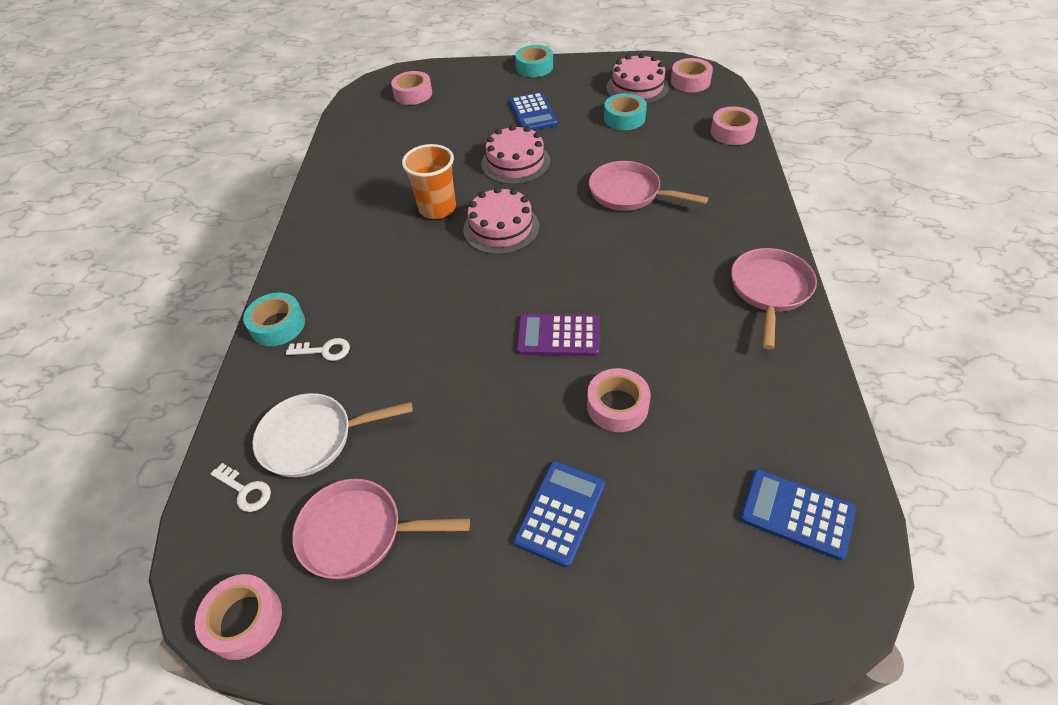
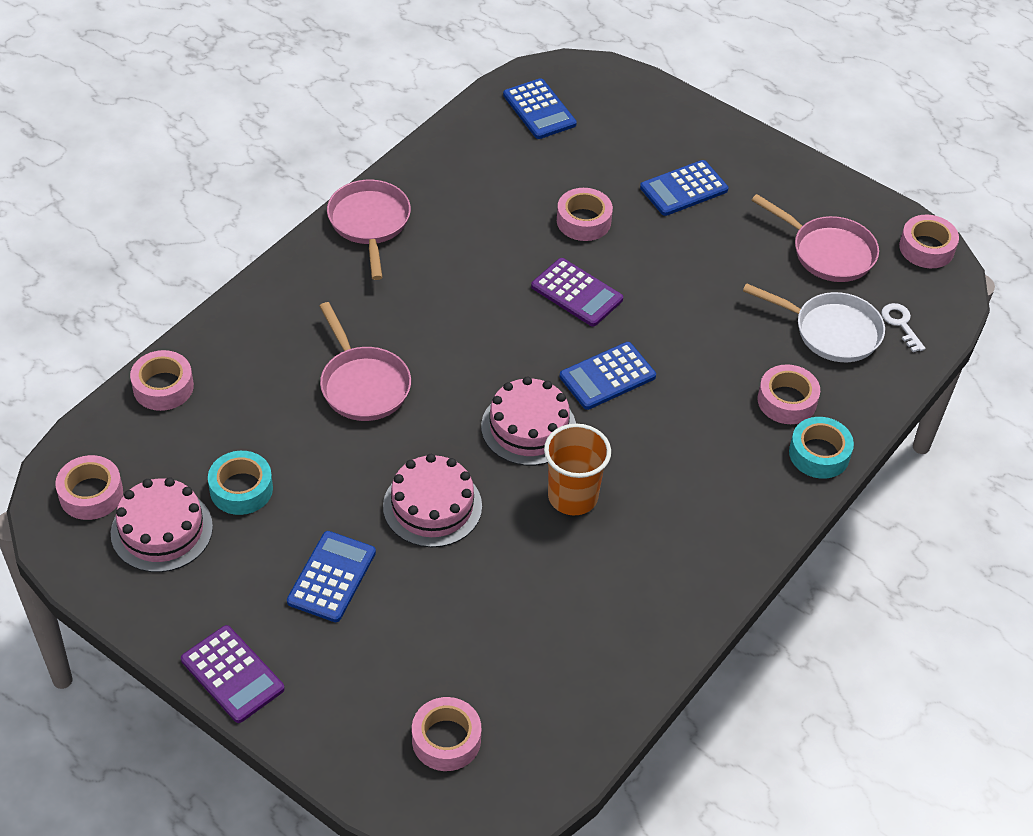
camera: 150 degrees left, 0 degrees up
white key [286,338,350,361] -> pink tape [758,364,820,424]
turquoise tape [515,45,553,77] -> purple calculator [181,625,285,723]
pink pan [731,248,817,350] -> pink pan turned 120 degrees clockwise [327,180,411,280]
none -> blue calculator [560,342,656,410]

